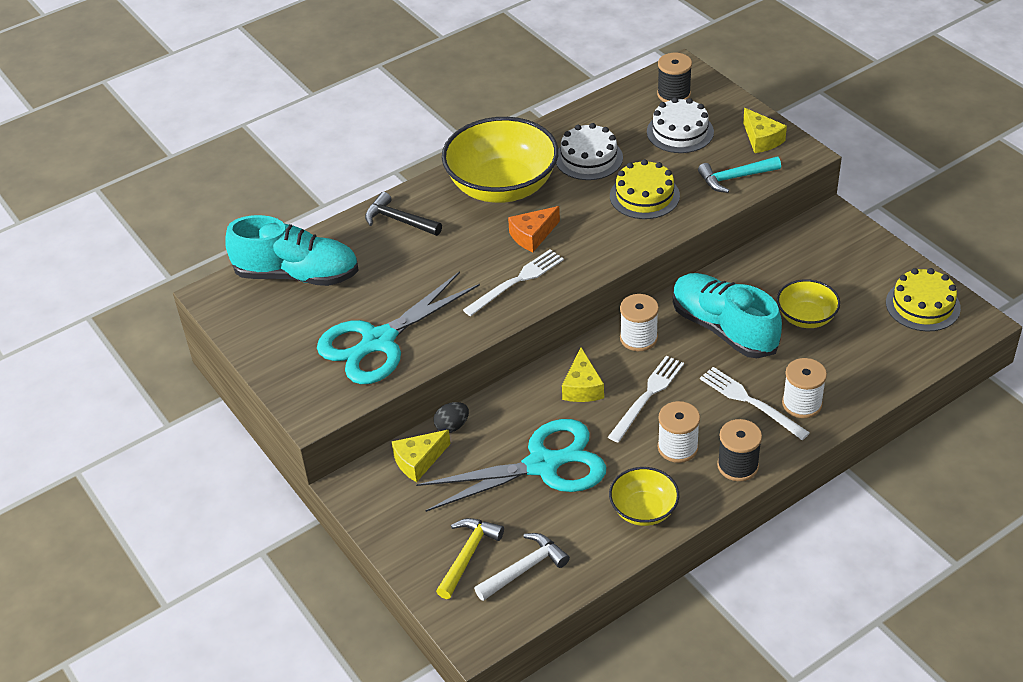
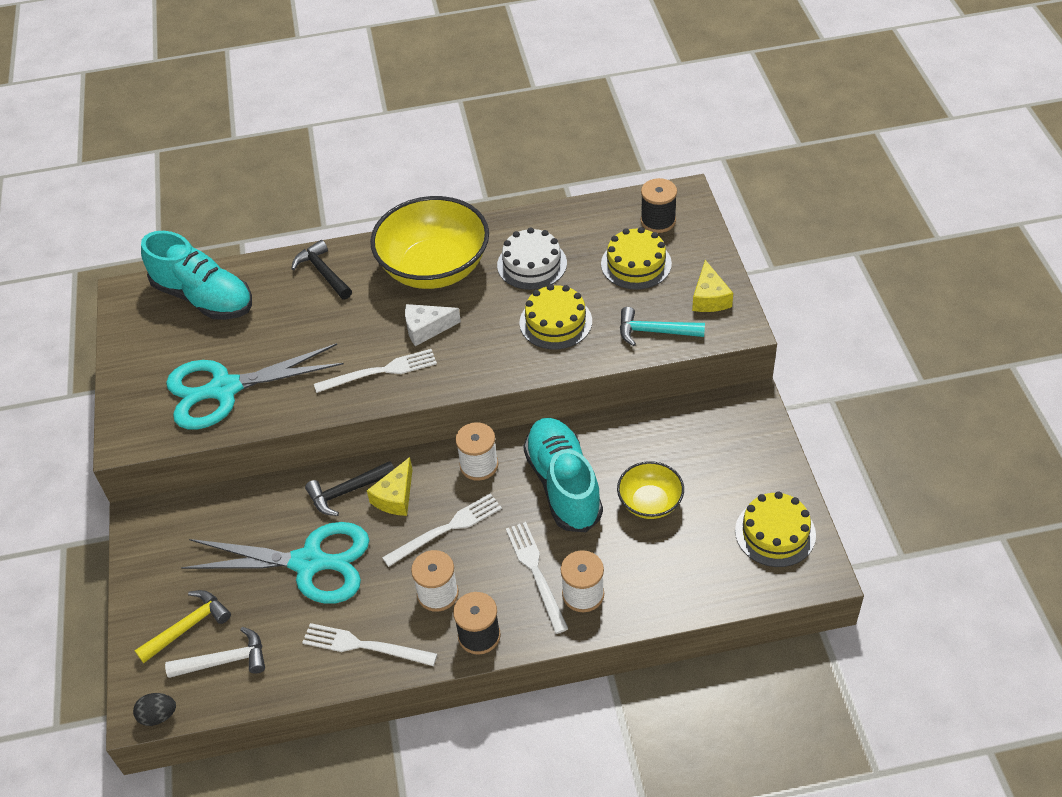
camera: 25 degrees right, 5 degrees up
yellow cheese [391,430,450,482] -> none
black egg [434,402,469,433] -> black egg moved to [133,693,176,726]
orange cheese [508,206,560,252] -> white cheese [405,304,461,346]
yellow bowl [609,467,679,526] -> white fork [302,623,437,666]
white cake [647,97,714,153] -> yellow cake [601,227,672,290]
none -> black hammer [305,461,394,516]

